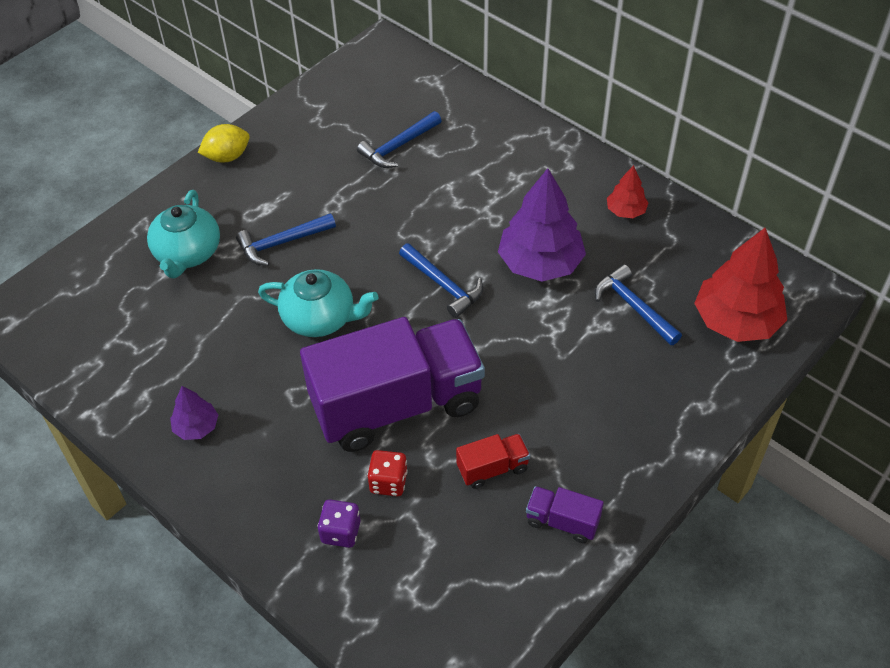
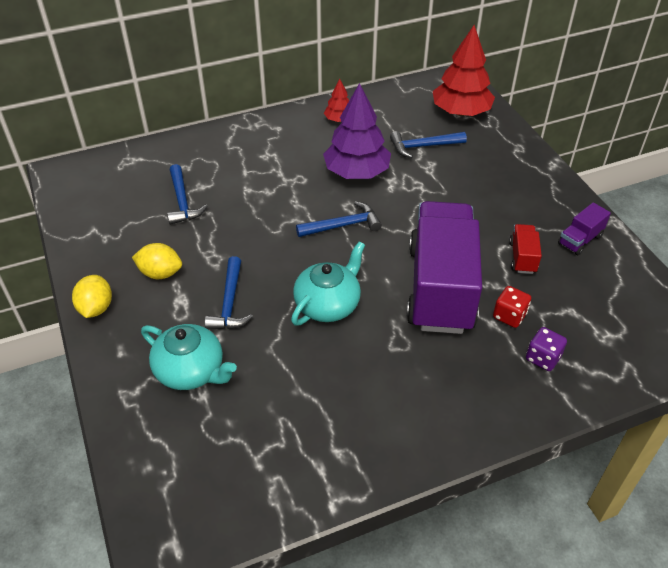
camera: 65 degrees left, 5 degrees down
purple tree [170,386,218,440] -> none
none -> yellow lemon [132,243,182,279]

